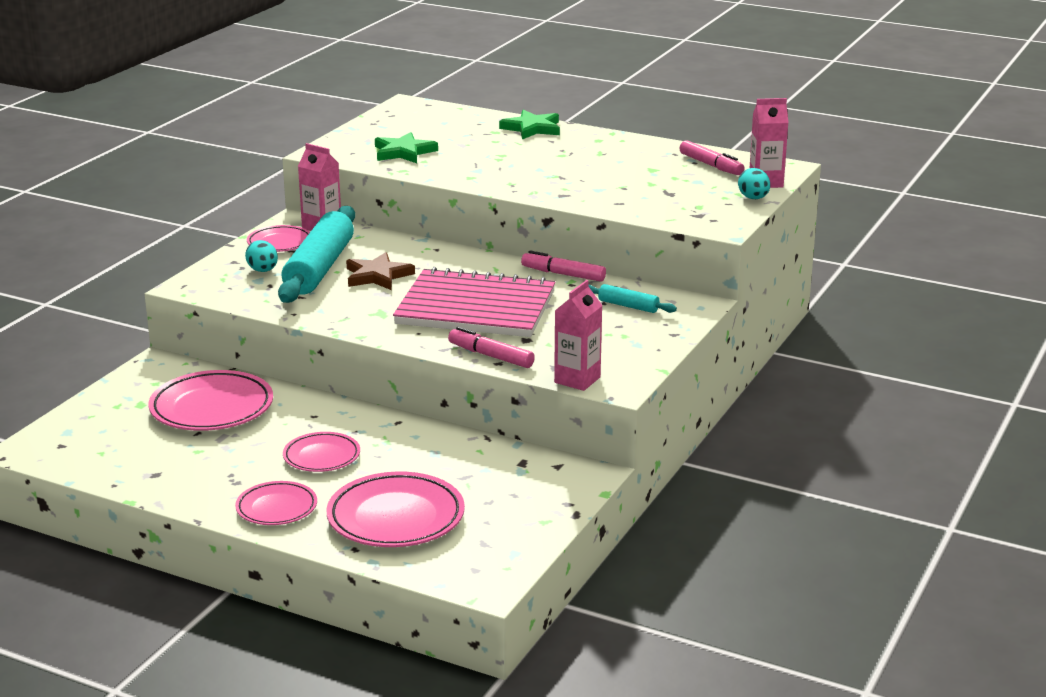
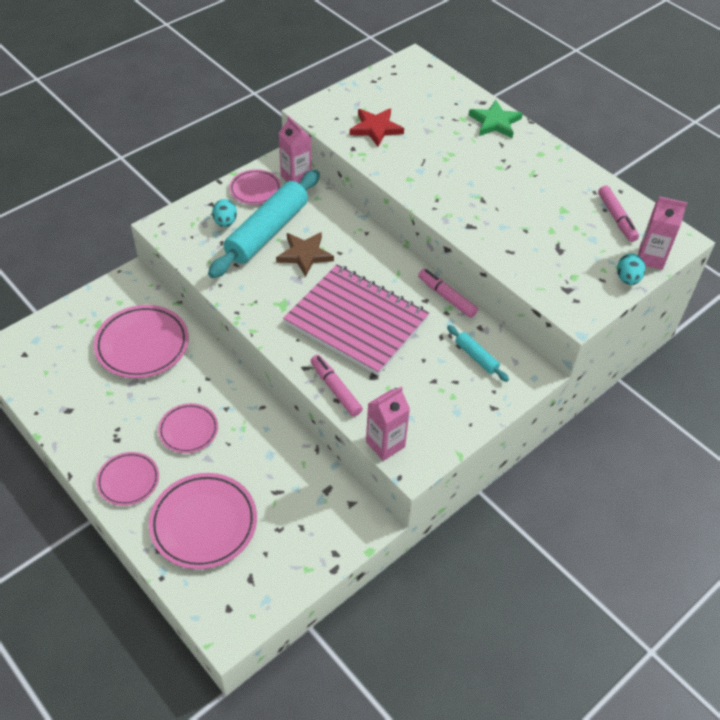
camera: 20 degrees right, 25 degrees up
green star [375,132,438,163] -> red star [350,108,404,147]

